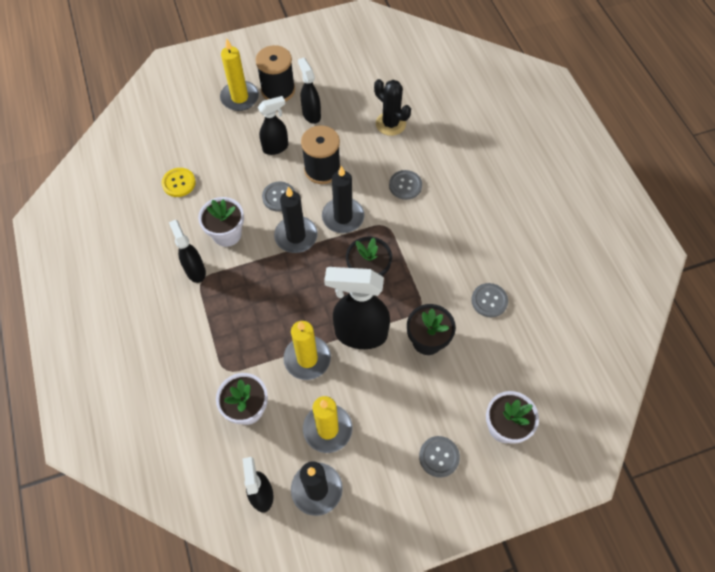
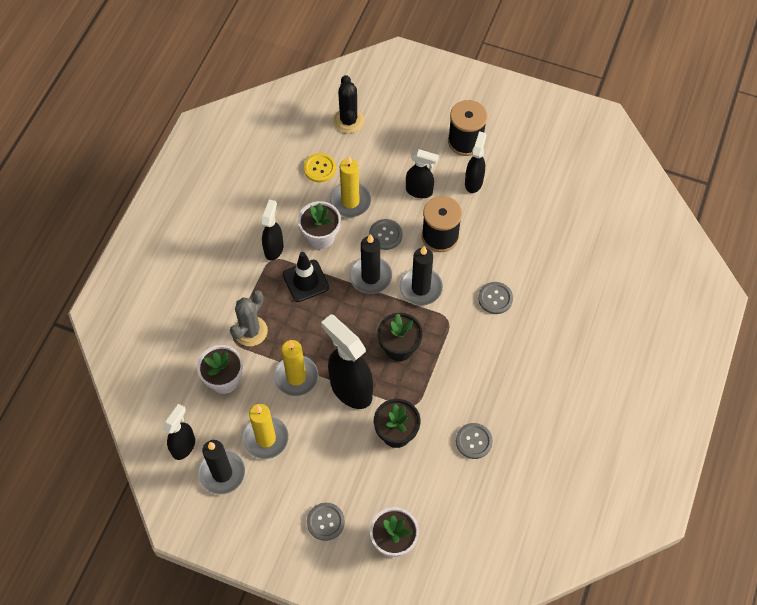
camera: 40 degrees right, 0 degrees up
yellow candle [220,38,259,111] -> yellow candle moved to [330,155,371,217]
black cactus [374,79,411,136] -> black cactus moved to [333,75,364,133]
none -> grey cactus [230,290,268,346]
none -> black traffic cone [283,252,329,302]

